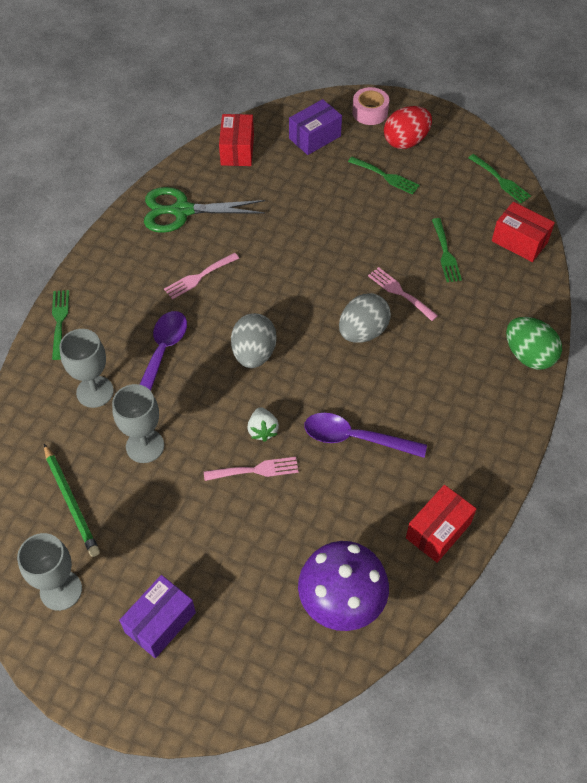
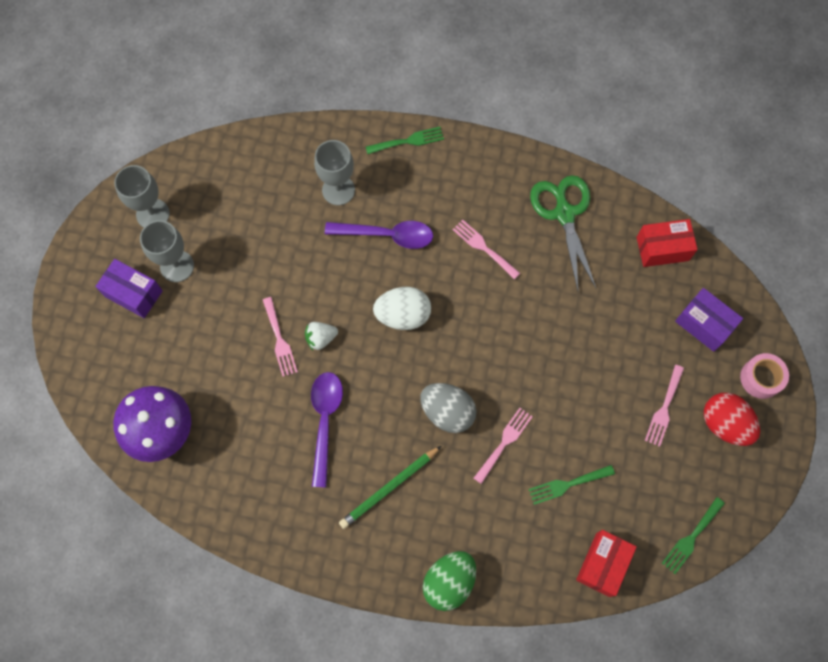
camera: 80 degrees right, 15 degrees up
green pencil [44,444,100,557] -> green pencil moved to [339,446,441,529]
grey goblet [112,384,164,463] -> grey goblet moved to [140,220,194,282]
grey egg [231,313,277,368] -> white egg [373,287,431,330]
green fork [348,157,420,195] -> pink fork [645,365,684,447]
red box [406,485,476,562] -> none

